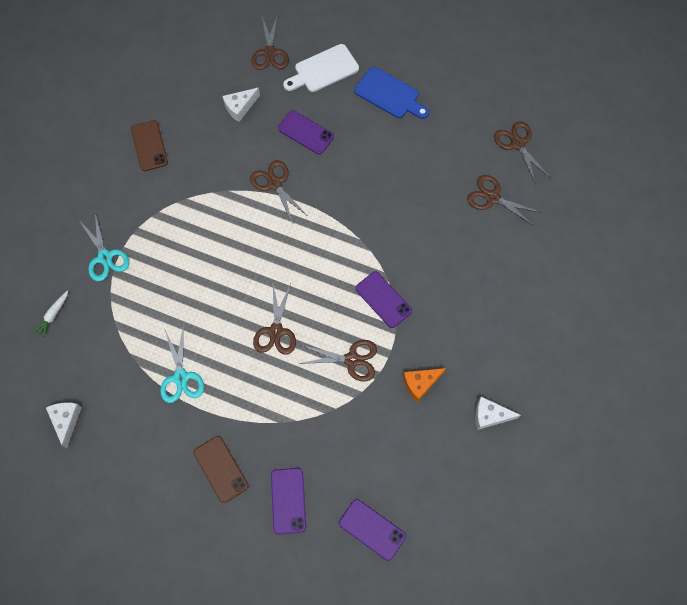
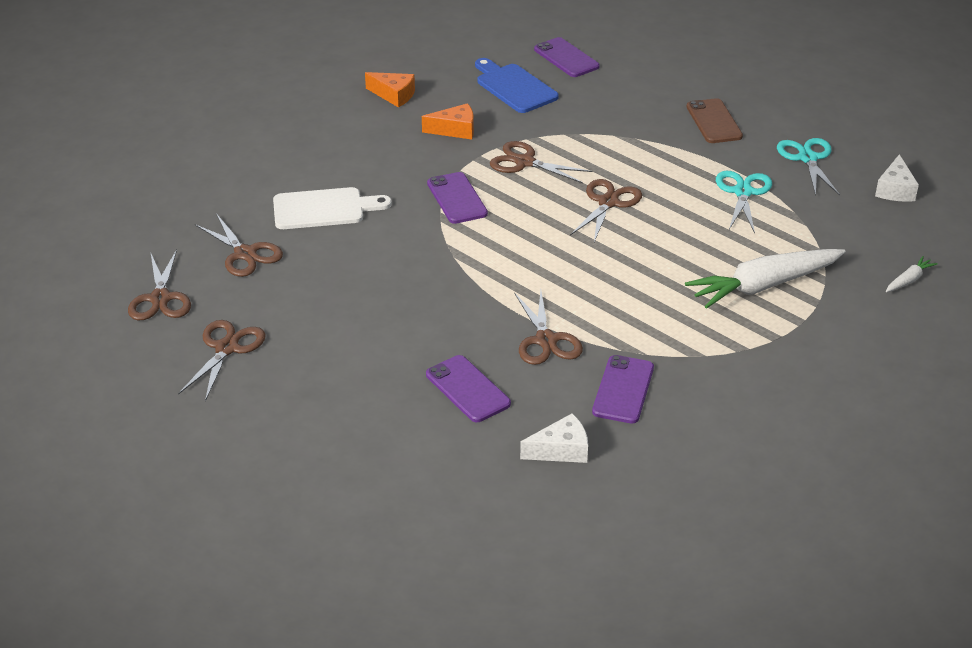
camera: 160 degrees left, 30 degrees down
turquoise scissors [80,213,130,281] -> turquoise scissors moved to [777,138,840,196]
brown phone [131,120,168,171] -> none
brown scissors [251,14,289,70] -> brown scissors moved to [178,320,266,401]
purple phone [271,468,306,535] -> purple phone moved to [592,355,654,424]
white cutting board [283,44,359,92] -> white cutting board moved to [273,187,392,229]
blue cutting board [354,67,429,119] -> blue cutting board moved to [475,58,559,113]
white cheese [475,397,521,430] -> orange cheese [365,72,415,108]
none -> white carrot [685,249,846,309]

